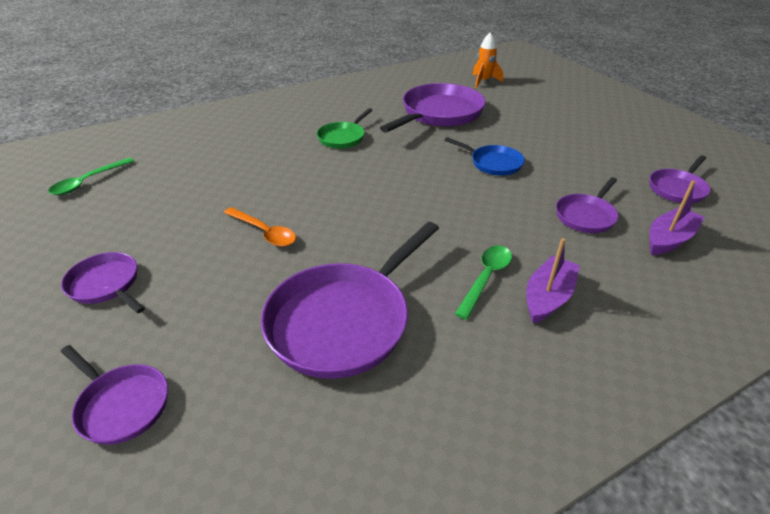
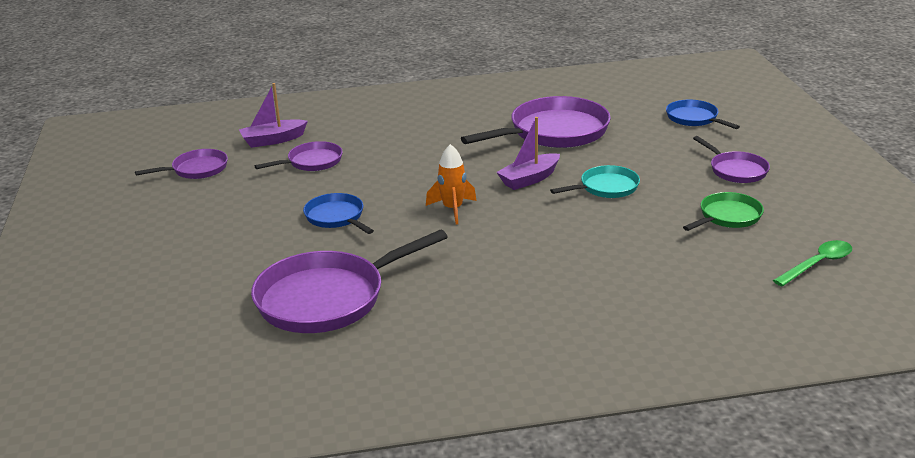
camera: 160 degrees left, 10 degrees down
purple pan [61,345,168,445] -> blue pan [666,100,740,129]
orange spoon [224,207,296,247] -> turquoise pan [550,165,640,198]
green pan [317,108,373,149] -> green pan moved to [683,192,764,231]
green spoon [455,246,512,320] -> none
orange rocket [472,32,503,88] -> orange rocket moved to [426,144,477,224]
purple boat [526,238,580,323] -> purple boat moved to [497,117,560,190]

